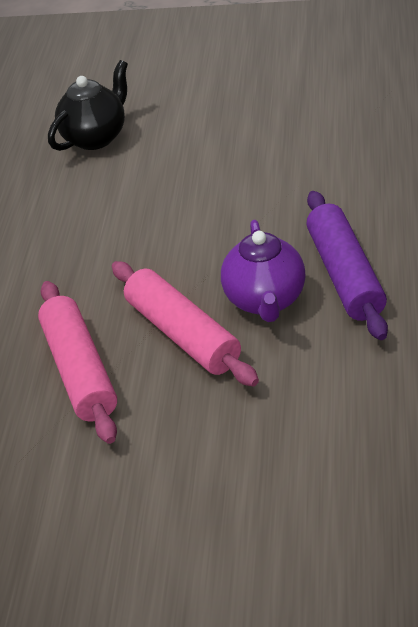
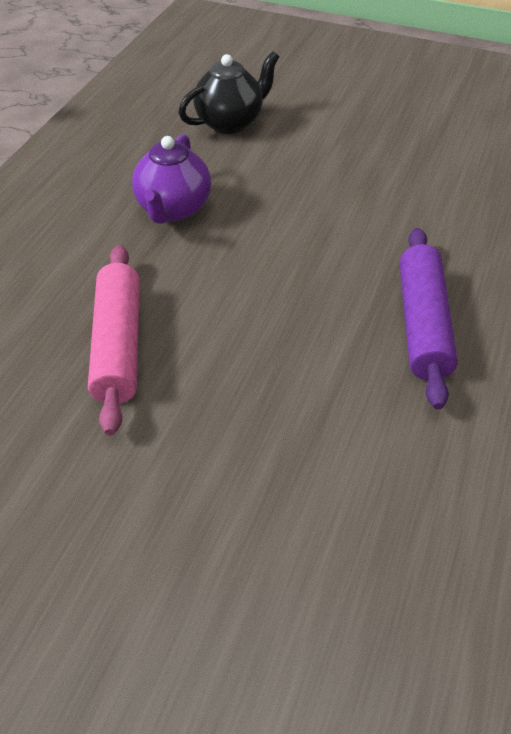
camera: 10 degrees right, 5 degrees up
pink rolling pin [112,261,259,386] -> none
purple teapot [221,220,305,322] -> purple teapot moved to [132,134,211,224]

